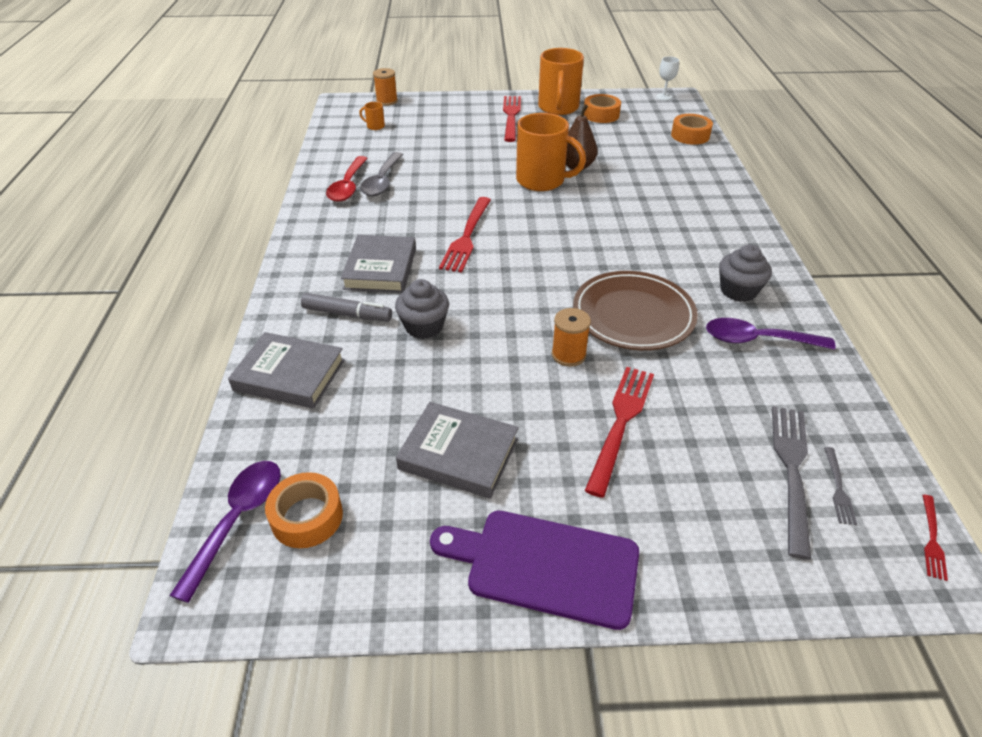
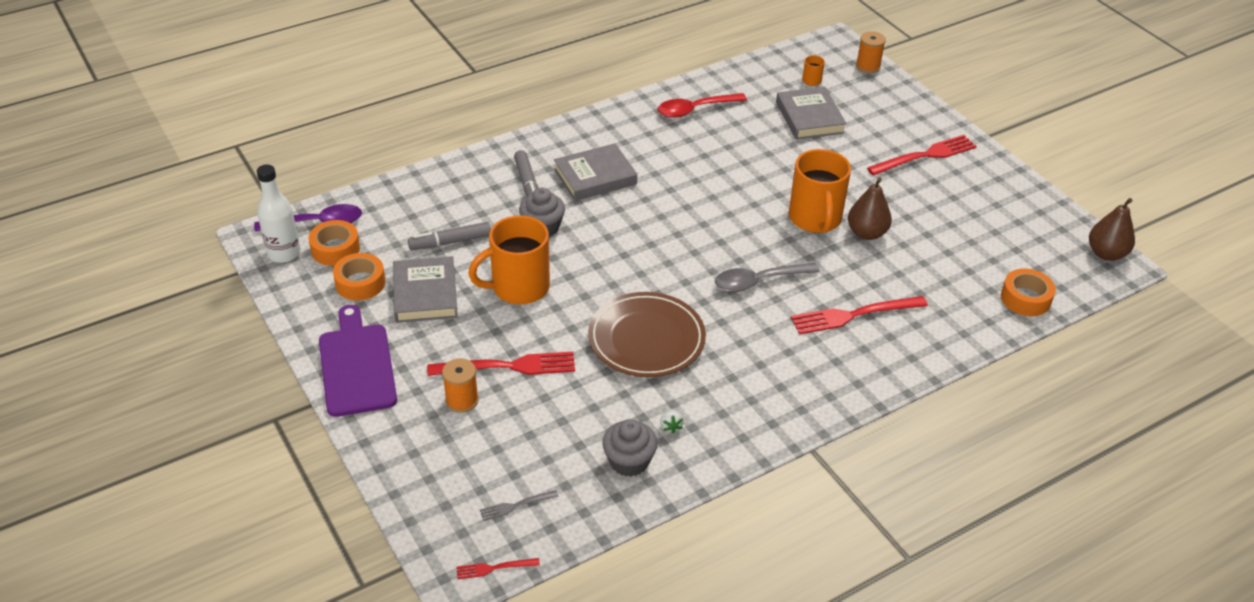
camera: 60 degrees right, 0 degrees up
grey book [228,332,345,409] -> grey book moved to [776,87,847,140]
grey spoon [360,152,403,196] -> grey spoon moved to [715,263,820,292]
red fork [439,197,491,273] -> red fork moved to [791,296,928,334]
orange mug [538,48,584,115] -> orange mug moved to [468,215,550,304]
orange spool [552,308,591,367] -> orange spool moved to [442,358,479,413]
orange tape [584,94,621,123] -> orange tape moved to [333,253,385,301]
white goblet [656,56,679,100] -> brown pear [1089,198,1135,261]
purple spoon [706,318,836,350] -> white strawberry [660,409,684,434]
grey cupcake [719,245,772,302] -> grey cupcake moved to [602,419,657,477]
grey fork [772,406,811,560] -> none
none -> white bottle [257,164,301,263]
none -> grey marker [408,222,491,250]

